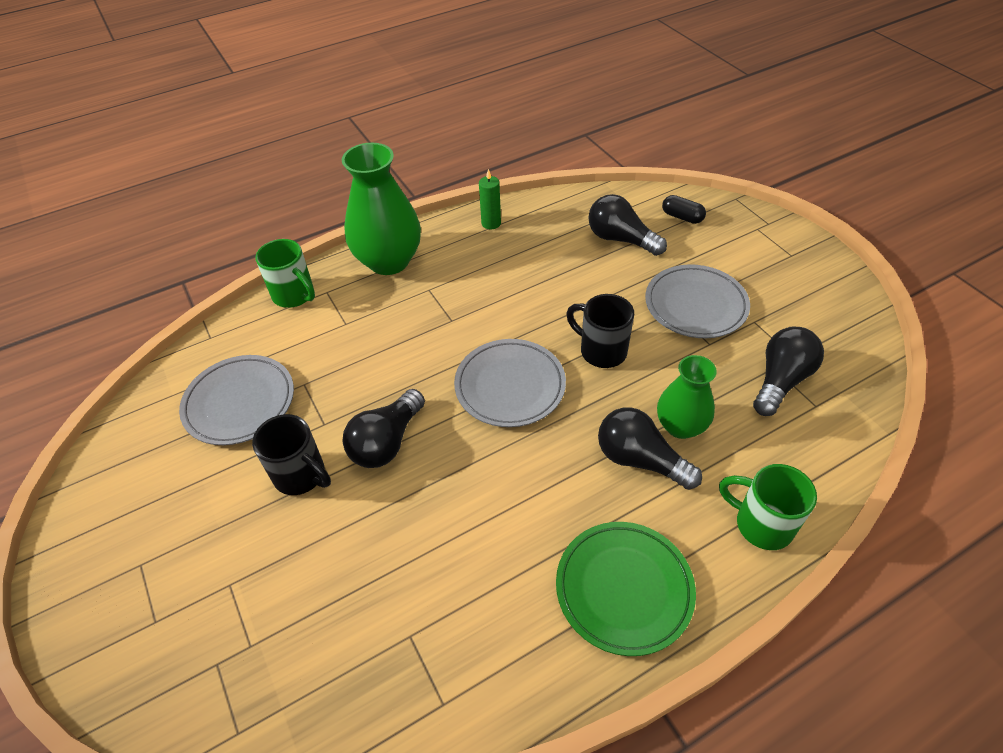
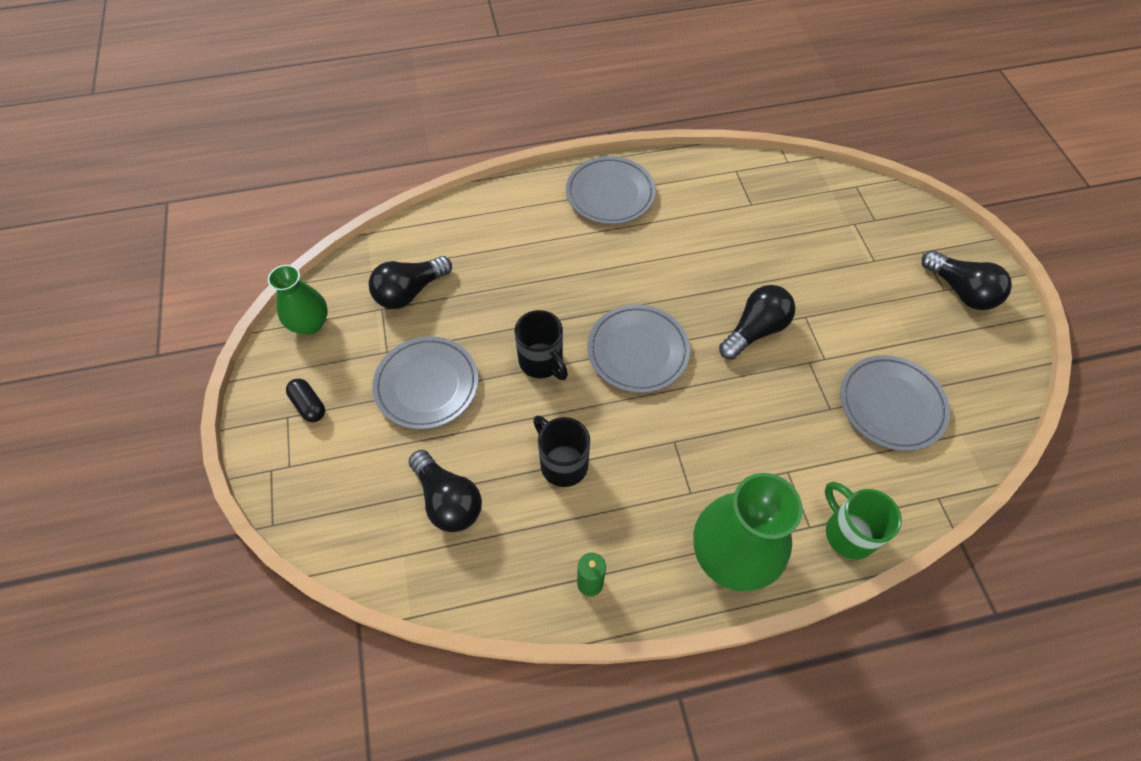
camera: 165 degrees left, 10 degrees up
black mug [252,414,331,495] -> black mug moved to [533,416,590,487]
green plate [556,522,696,656] -> grey plate [566,156,656,224]
black light bulb [598,407,702,490] -> black light bulb moved to [921,250,1012,310]
green vase [657,355,717,439] -> green vase moved to [268,265,328,335]
black capsule [662,195,706,224] -> black capsule moved to [286,379,325,422]
green mug [719,464,817,550] -> none

